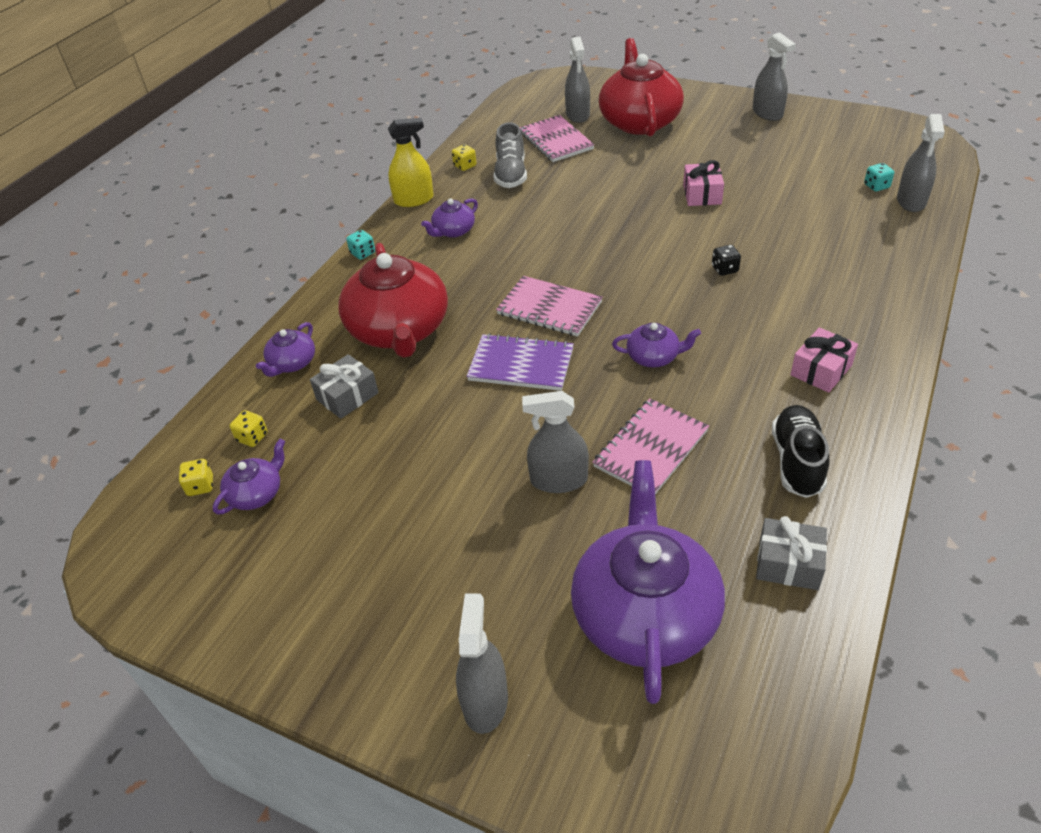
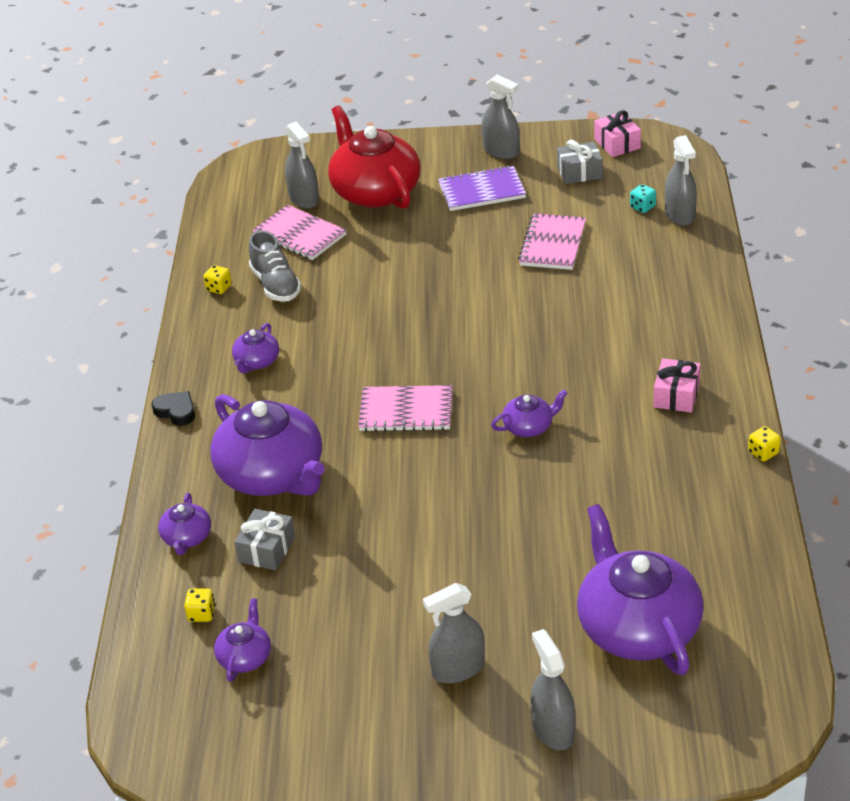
camera: 25 degrees left, 5 degrees down
yellow dice [178,459,213,496] -> yellow dice moved to [748,426,781,461]
red teapot [338,243,448,358] -> purple teapot [210,394,325,496]
turquoise dice [346,230,375,260] -> black heart [151,391,195,426]
yellow spray bottle [388,118,434,207] -> none
purple notebook [467,333,574,391] -> purple notebook moved to [438,165,526,211]
grey spray bottle [522,391,589,493] -> grey spray bottle moved to [423,583,485,683]
pink notebook [593,398,709,494] -> pink notebook moved to [518,213,586,270]
pink gift [683,160,724,206] -> pink gift moved to [594,110,641,157]
black dice [712,245,741,276] -> none
grey gift [756,516,827,590] -> grey gift moved to [557,140,602,184]
black shoe [772,405,829,498] -> none

